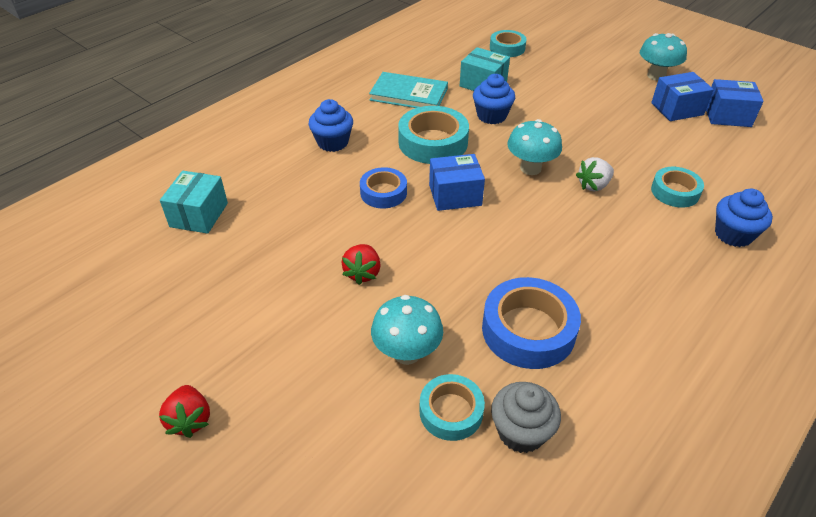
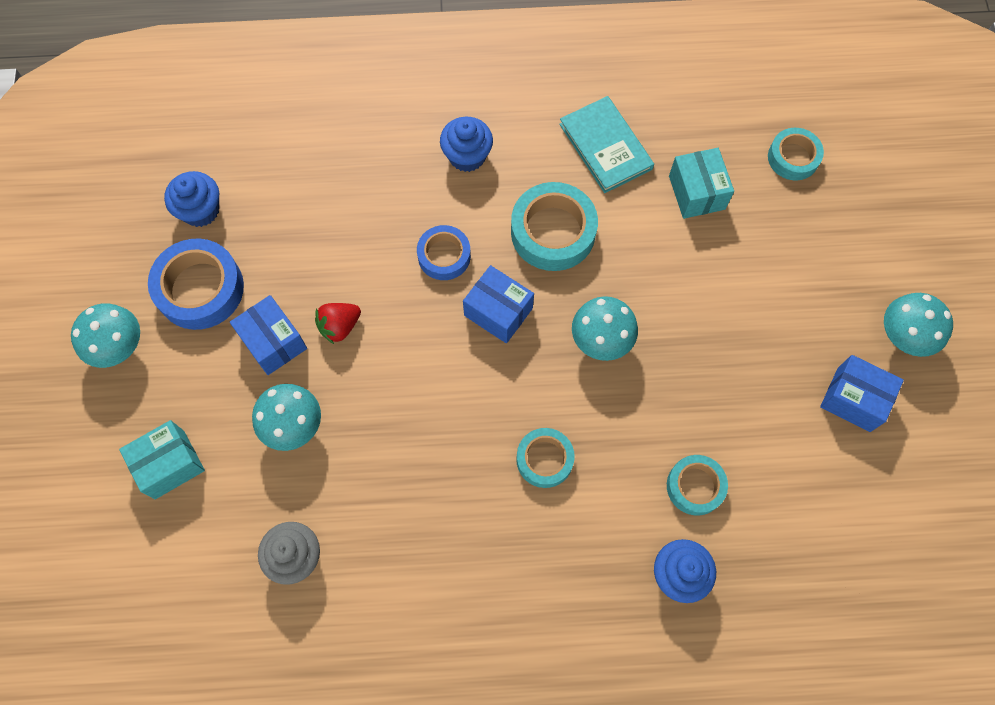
camera: 45 degrees right, 25 degrees up
red strawberry [159,385,210,438] -> turquoise mushroom [71,303,140,368]
turquoise box [160,171,228,234] -> turquoise box moved to [119,420,205,499]
turquoise tape [419,374,485,441] -> turquoise tape moved to [516,428,575,488]
blue cupcake [473,74,515,124] -> blue cupcake moved to [164,171,219,227]
blue tape [482,277,581,369] -> blue tape moved to [148,239,244,330]
white strawberry [576,157,614,191] -> none
blue box [706,79,764,127] -> blue box moved to [230,295,307,375]

